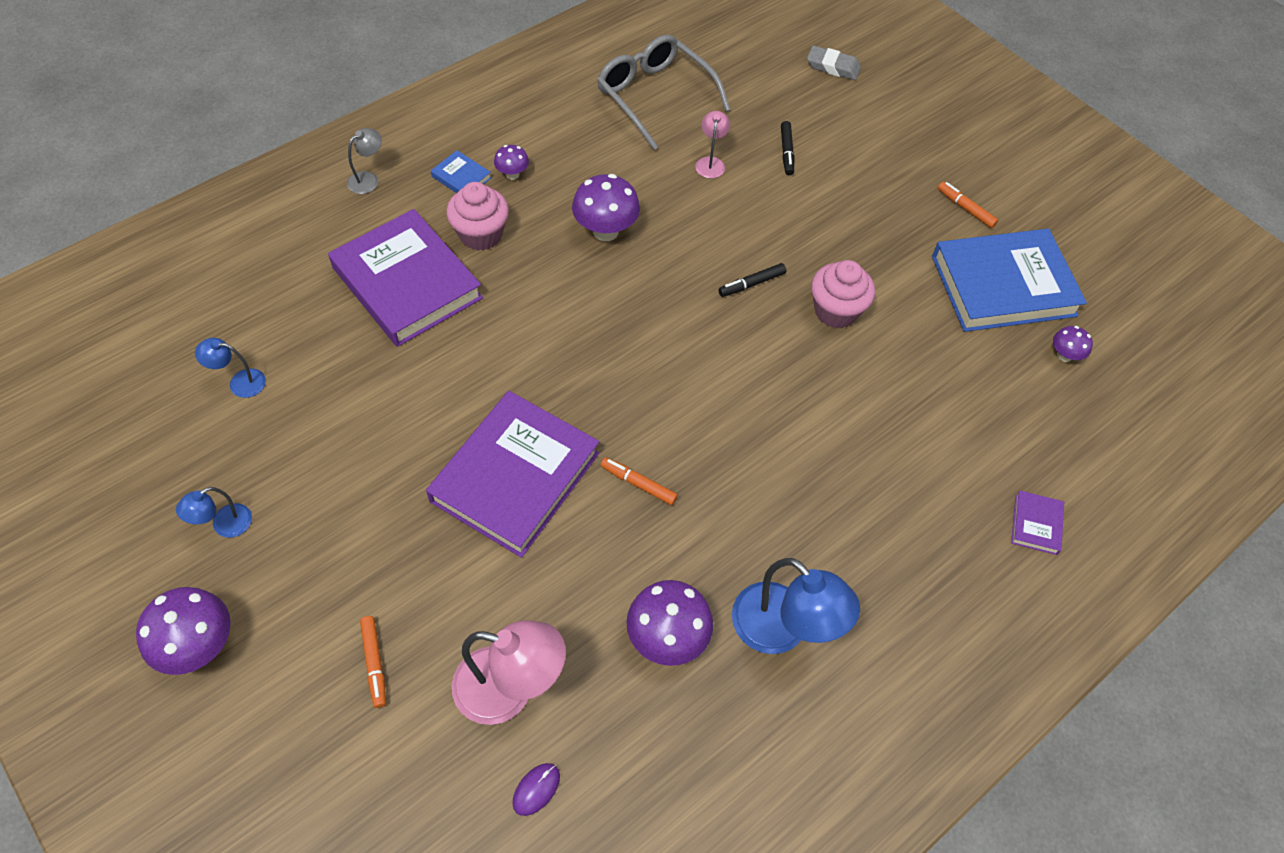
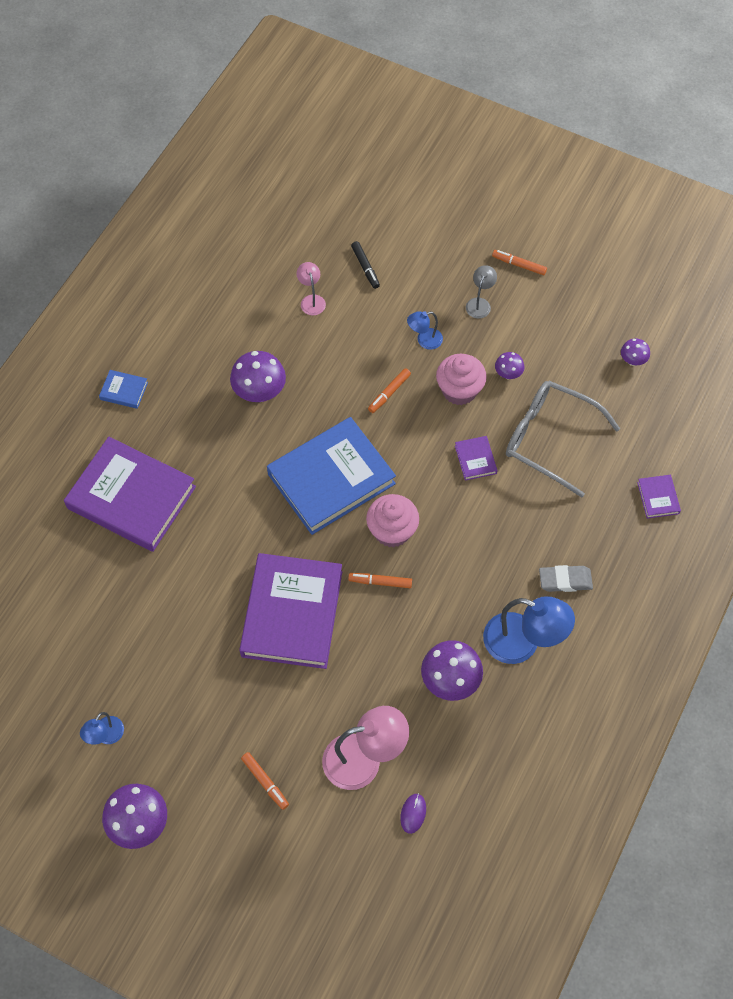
camera: 20 degrees left, 5 degrees up
blue lamp [195,338,266,398] -> blue lamp moved to [407,311,443,350]
grey lamp [347,128,382,194] -> grey lamp moved to [466,265,497,319]
pink cupcake [446,182,509,251] -> pink cupcake moved to [366,494,419,547]
purple mushroom [494,145,529,180] -> purple mushroom moved to [495,352,524,379]
grey glasses [597,35,730,150] -> grey glasses moved to [506,381,620,498]
black marker [718,263,786,297] -> orange marker [368,368,411,413]
grey eraser [807,46,861,80] -> grey eraser moved to [539,565,593,592]
blue book [932,229,1087,332] -> blue book moved to [267,417,396,535]
none -> purple book [455,436,497,481]

